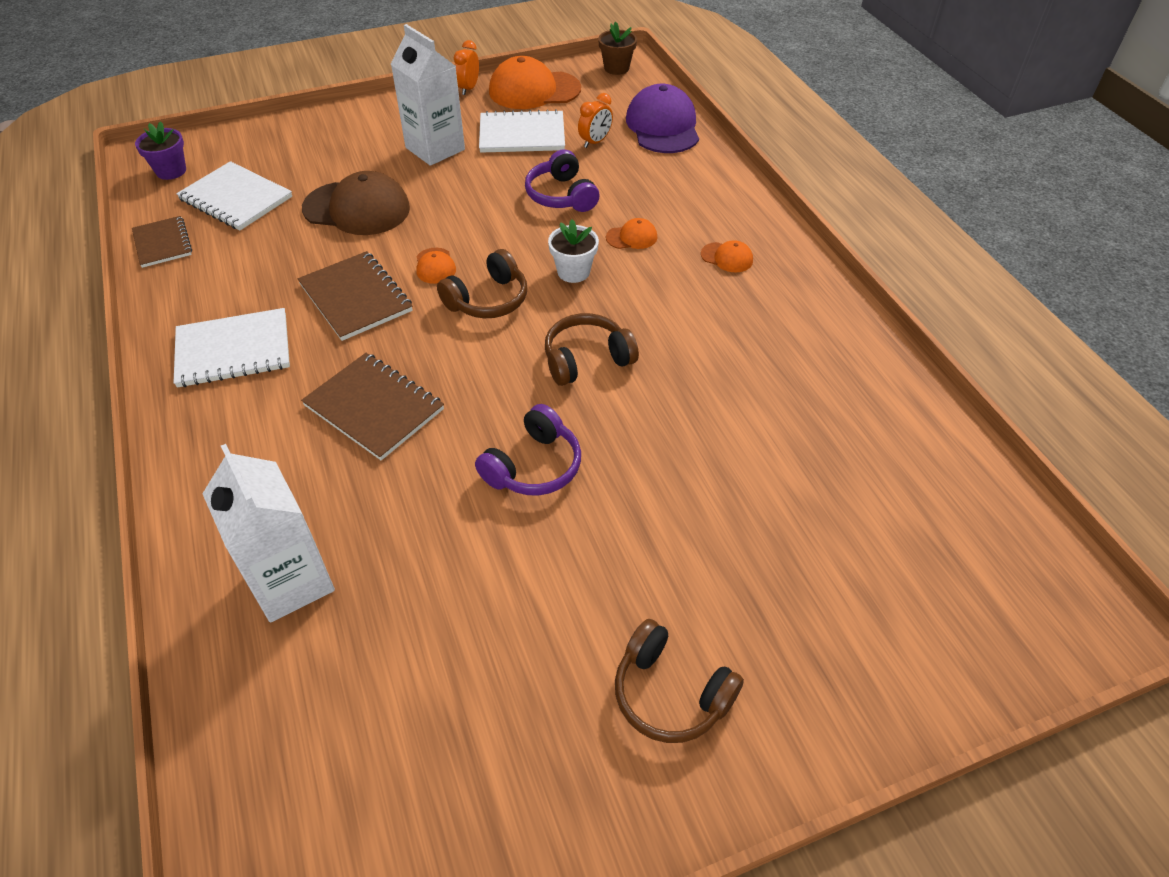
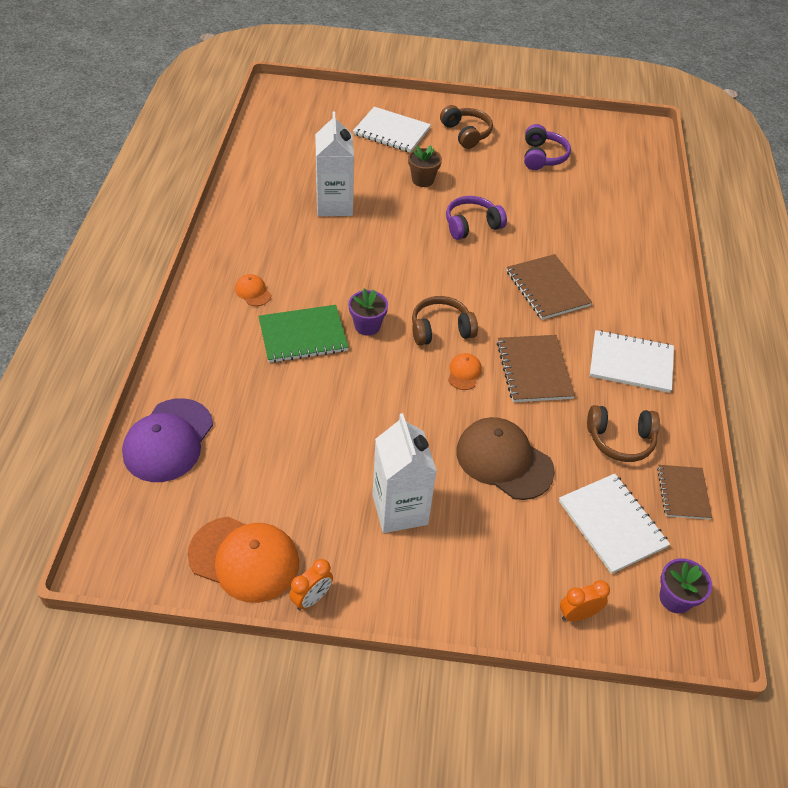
camera: 155 degrees left, 0 degrees up
white carton [202,444,335,622] -> white carton moved to [315,112,354,216]
white notebook [479,109,565,153] -> white notebook moved to [353,107,431,152]
purple headphones [525,149,599,212] -> purple headphones moved to [524,124,571,170]
brown headphones [545,313,639,386] -> brown headphones moved to [587,405,660,462]
white flower pot [548,219,599,283] -> purple flower pot [348,288,388,336]
orange clock [578,93,613,148] -> orange clock moved to [560,580,610,621]
brown flower pot [598,22,637,75] -> brown flower pot moved to [408,145,442,187]
orange cap [606,218,657,249] -> green notebook [258,305,349,363]

